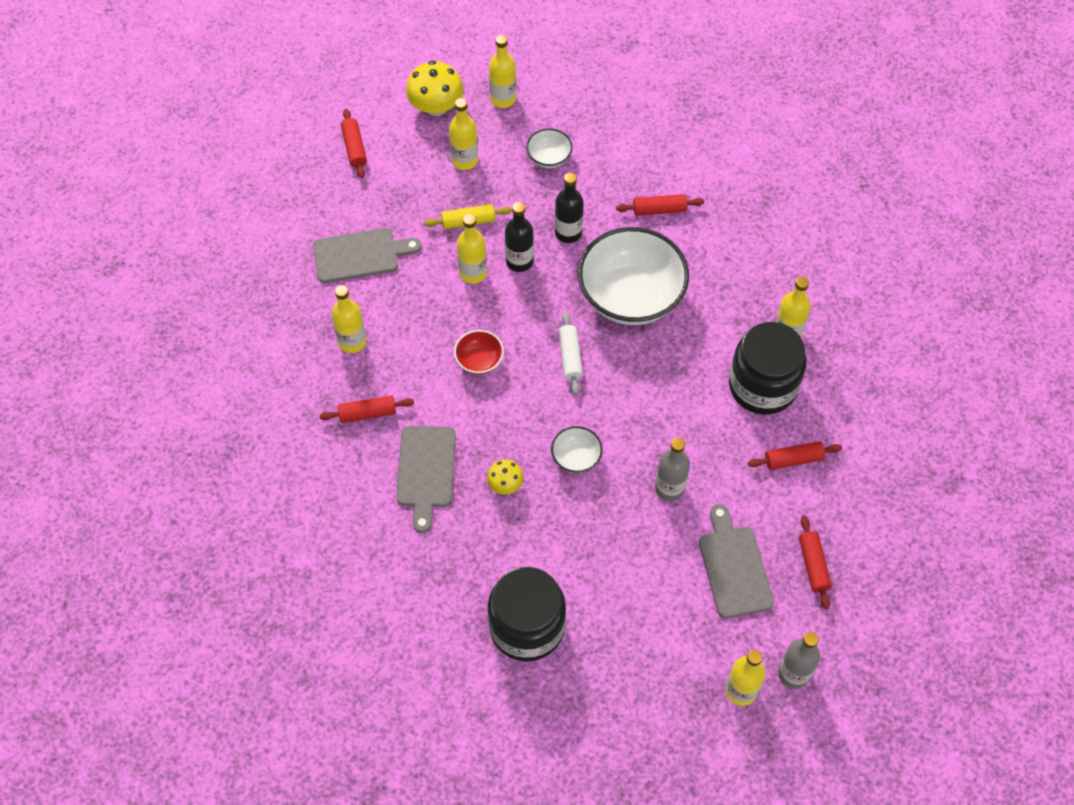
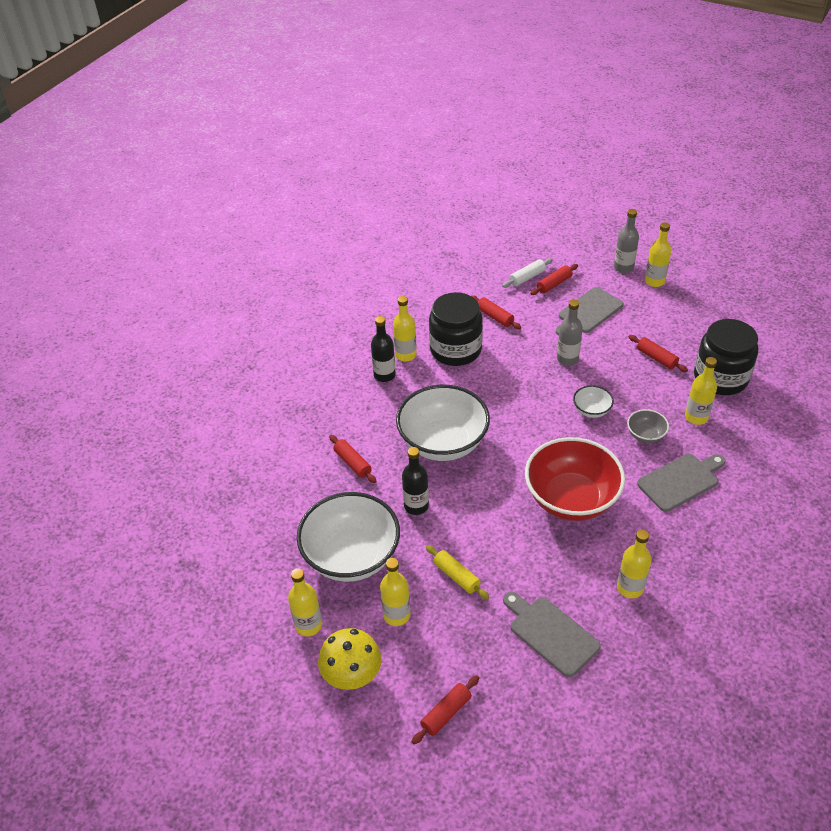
camera: 120 degrees left, 15 degrees down
red rolling pin [319,395,414,423] -> red rolling pin moved to [629,335,688,372]
red bowl [454,330,504,375] -> red bowl [525,437,625,521], size x2.26
yellow bottle [457,214,487,284] -> yellow bottle moved to [685,357,717,425]
yellow mushroom [487,459,524,495] -> grey bowl [627,409,669,443]
black bottle [505,202,534,272] -> black bottle moved to [371,316,396,382]
white bowl [526,128,572,168] -> white bowl [297,492,400,582], size x2.26
white rolling pin [559,312,583,395] -> white rolling pin moved to [502,258,553,288]

